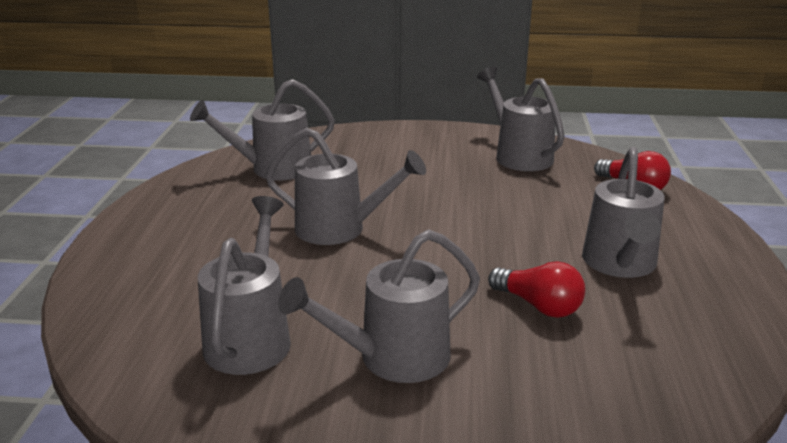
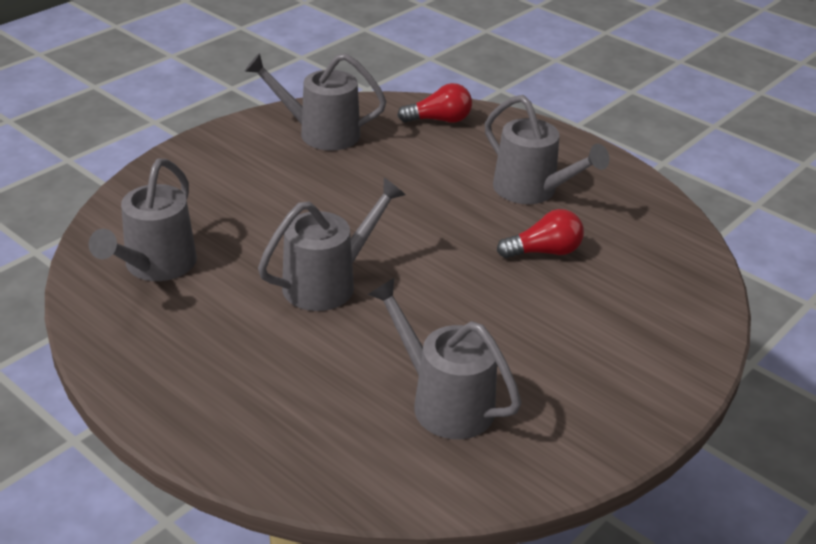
camera: 55 degrees left, 10 degrees up
grey watering can [278,229,480,383] -> none

